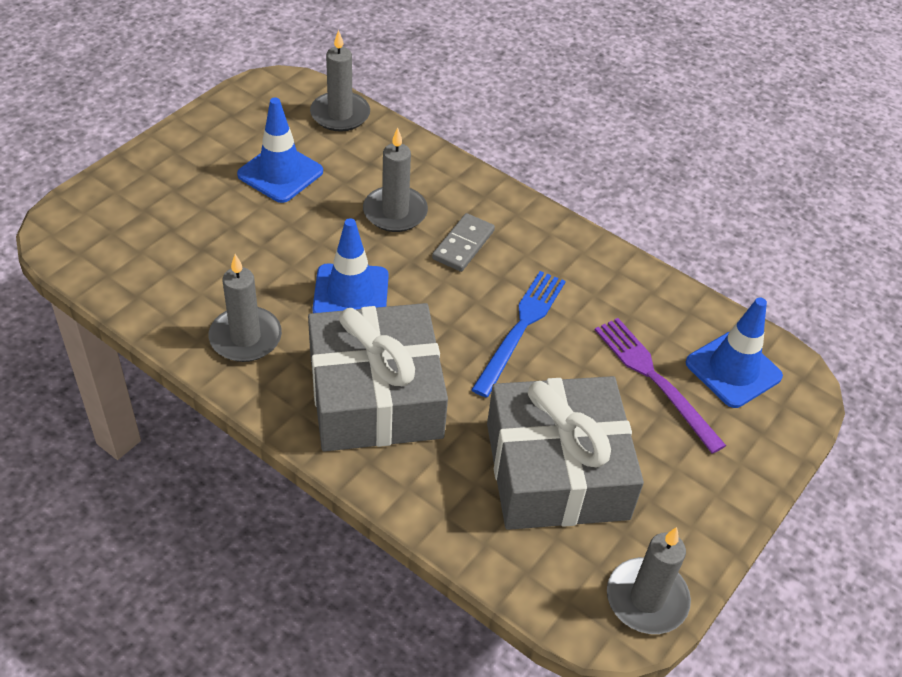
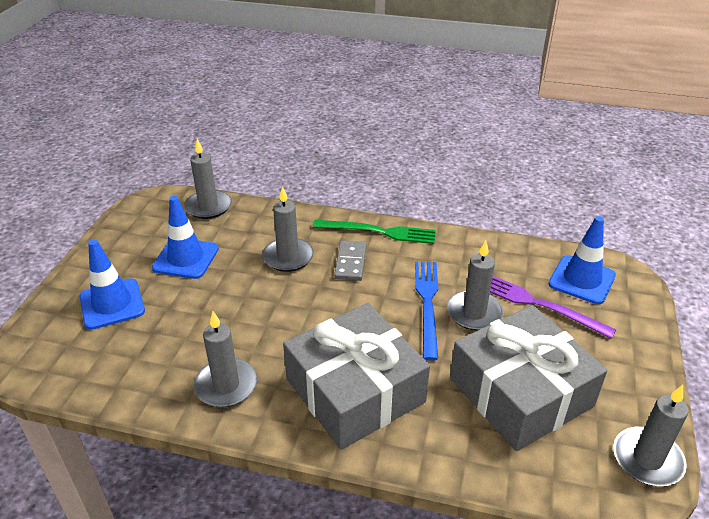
camera: 20 degrees left, 10 degrees down
blue traffic cone [312,218,389,313] -> blue traffic cone moved to [79,239,145,330]
none -> green fork [313,220,436,244]
none -> grey candle [447,240,504,331]

